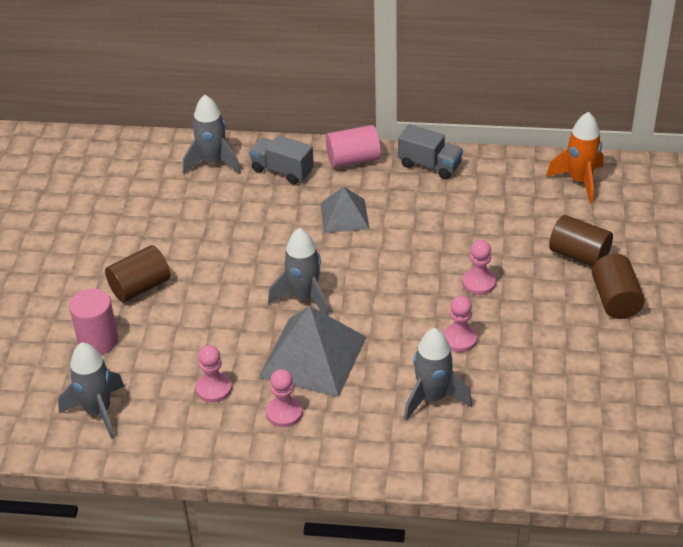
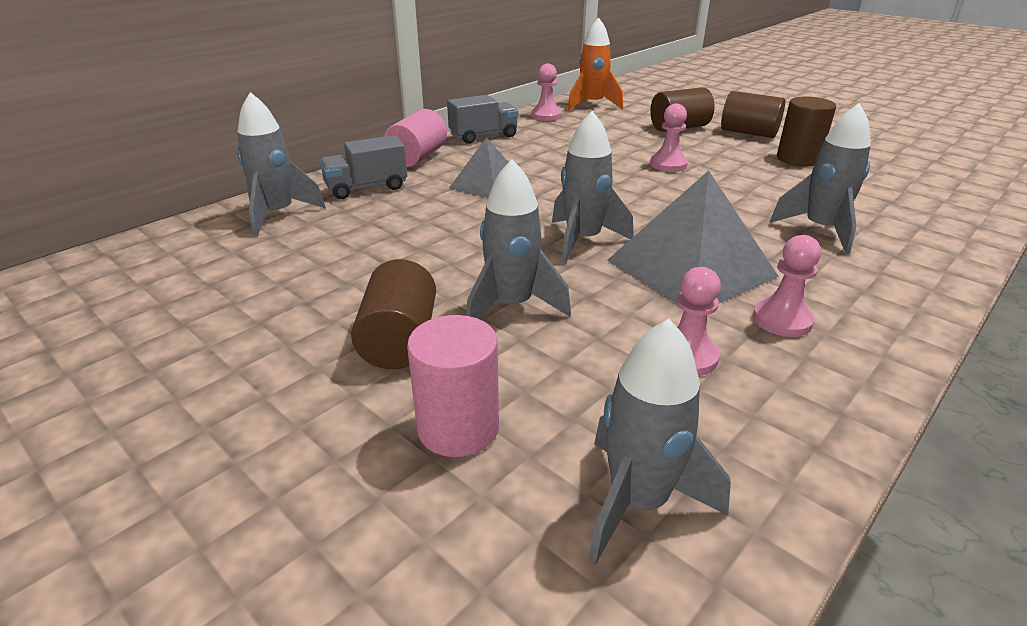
camera: 55 degrees left, 10 degrees down
pink pawn [443,295,477,352] -> pink pawn moved to [531,64,562,121]
none -> grey rocket [466,159,571,319]
none -> brown cylinder [777,97,836,166]

